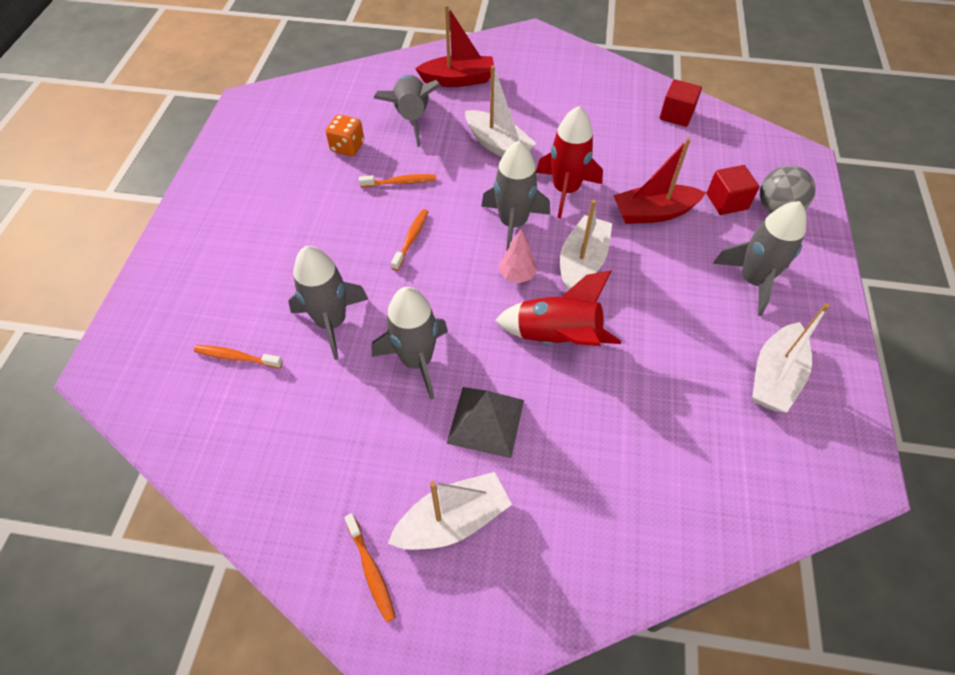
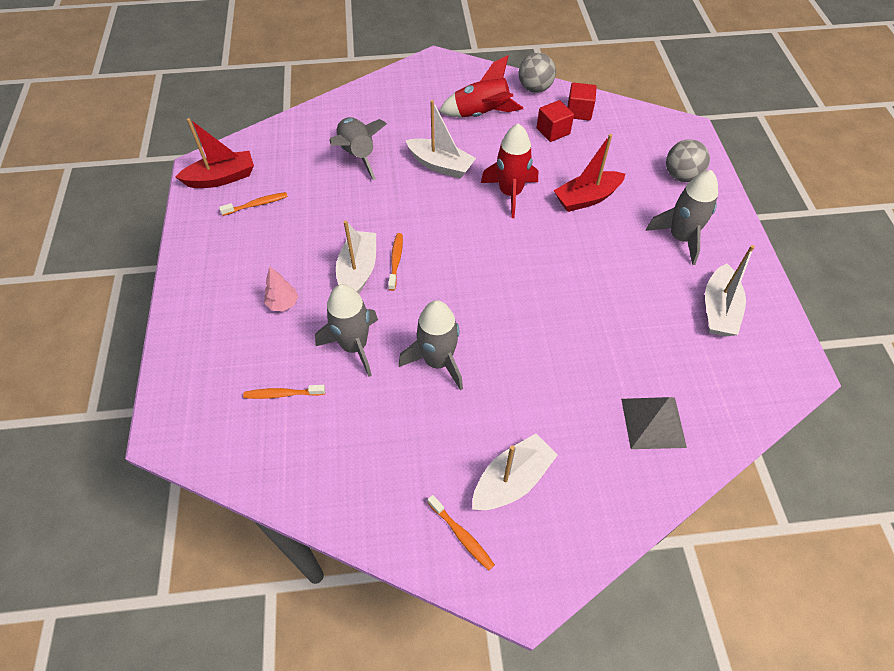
camera: 15 degrees left, 0 degrees up
orange dice [326,114,364,156] -> none
orange toothbrush [359,174,436,188] -> orange toothbrush moved to [219,192,288,216]
red boat [415,5,494,87] -> red boat moved to [176,118,254,188]
grey pyramid [446,387,524,458] -> grey pyramid moved to [621,397,687,449]
grey rocket [481,141,550,252] -> none
red rocket [495,270,621,346] -> red rocket moved to [439,55,523,118]
pink tree [499,229,537,283] -> pink tree moved to [264,266,298,311]
white boat [560,200,612,291] -> white boat moved to [336,220,376,294]
red cube [707,165,760,215] -> red cube moved to [537,100,574,142]
none -> grey ball [519,53,556,93]

